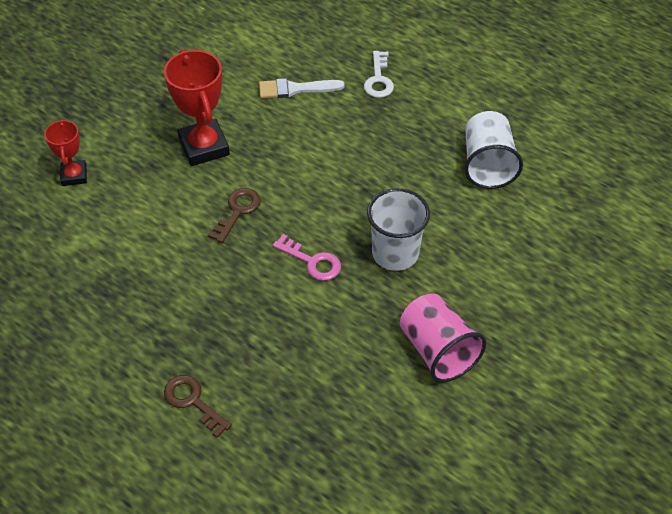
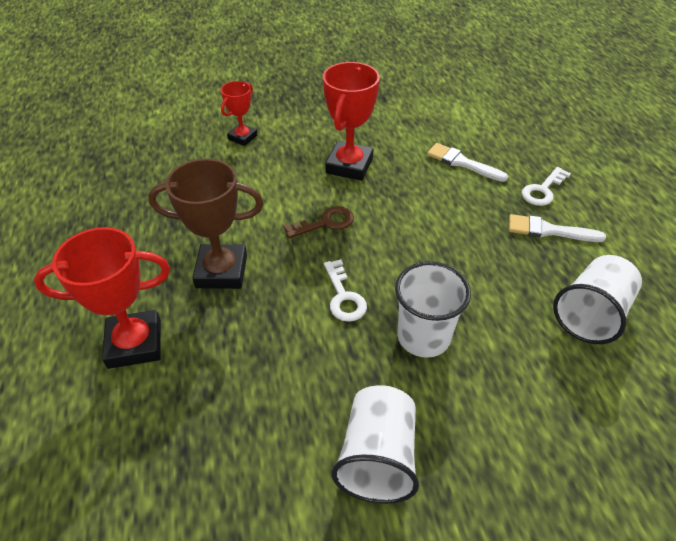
camera: 40 degrees right, 5 degrees down
brown key [164,375,232,438] -> red trophy [34,227,170,369]
pink key [273,234,341,281] -> white key [324,259,367,322]
pink cup [400,293,486,382] -> white cup [332,385,419,504]
none -> brown trophy [148,159,264,289]
none -> white brush [509,214,606,242]

